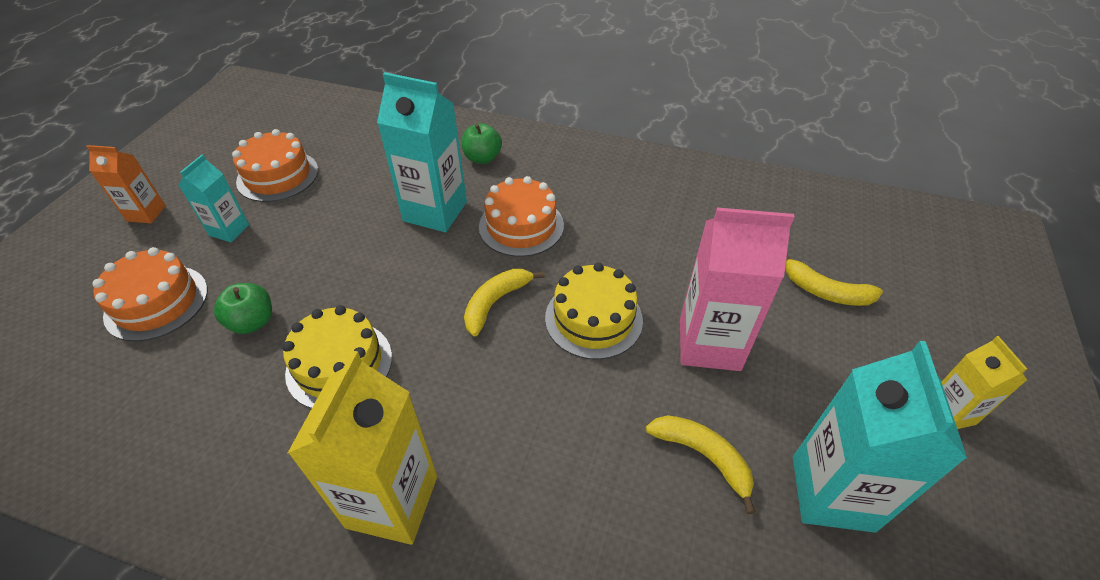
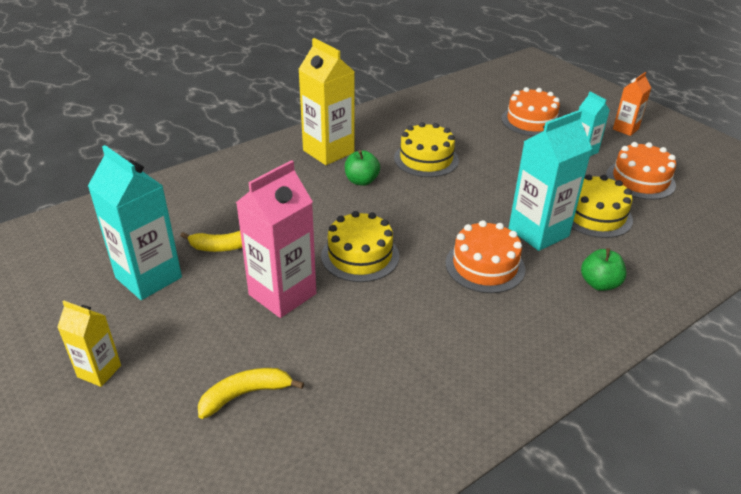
camera: 125 degrees right, 10 degrees down
green apple [214,283,272,334] -> green apple moved to [345,150,380,186]
yellow banana [464,269,545,336] -> none
none -> yellow cake [572,174,633,238]

